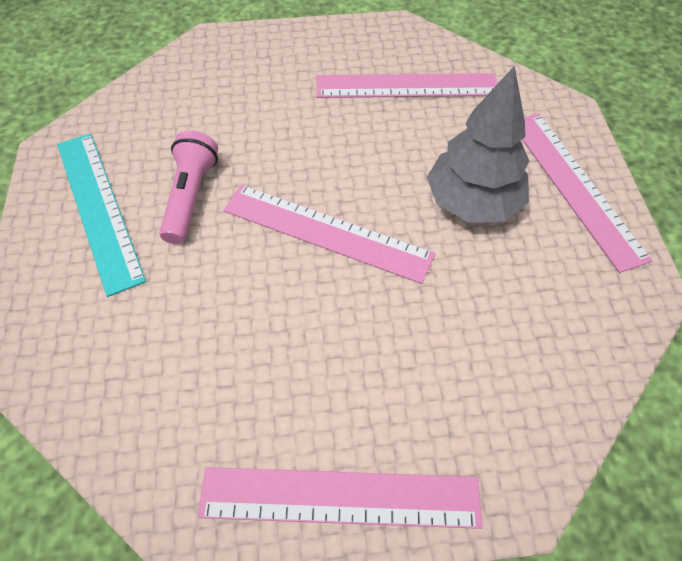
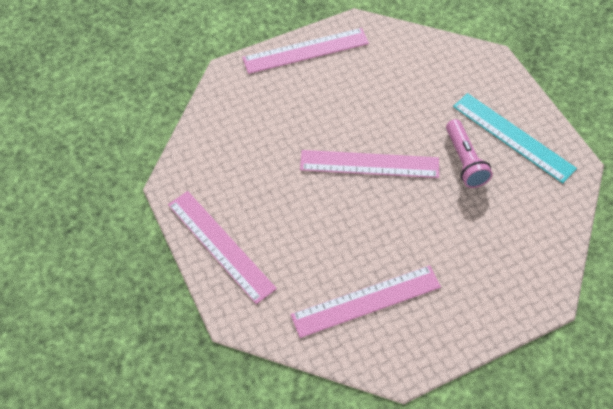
camera: 160 degrees right, 0 degrees up
grey tree [427,66,529,223] -> none

